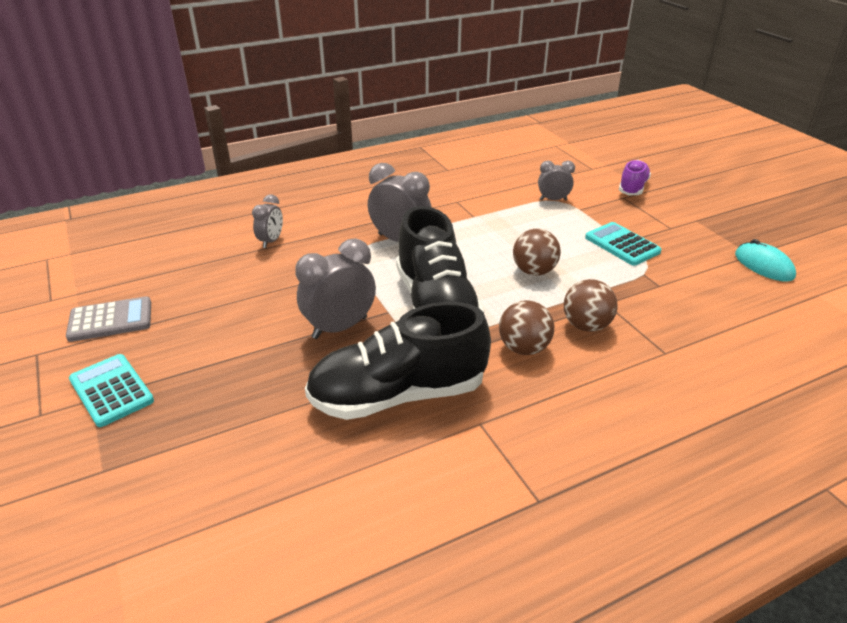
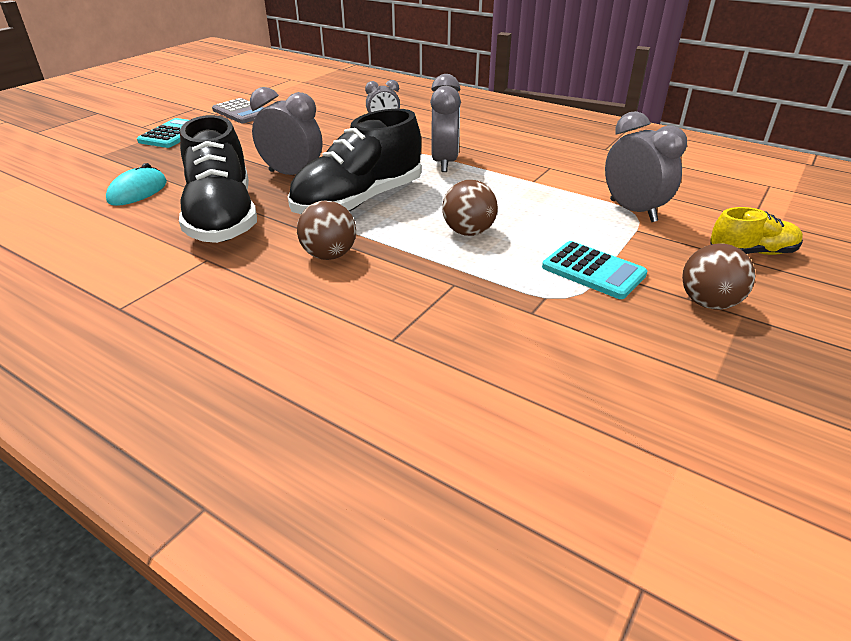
camera: 60 degrees right, 0 degrees up
black shoe [305,302,491,420] -> black shoe turned 150 degrees counterclockwise [179,115,257,243]
grey clock [538,161,575,200] -> grey clock [605,111,687,222], size x1.70
brown ball [564,279,618,332] -> brown ball moved to [682,244,755,309]
turquoise calculator [585,222,661,266] -> turquoise calculator turned 105 degrees clockwise [542,241,647,299]
purple shoe [619,160,651,195] -> yellow shoe [710,207,803,255]
turquoise mouse [735,239,796,282] -> turquoise mouse moved to [106,163,167,206]

